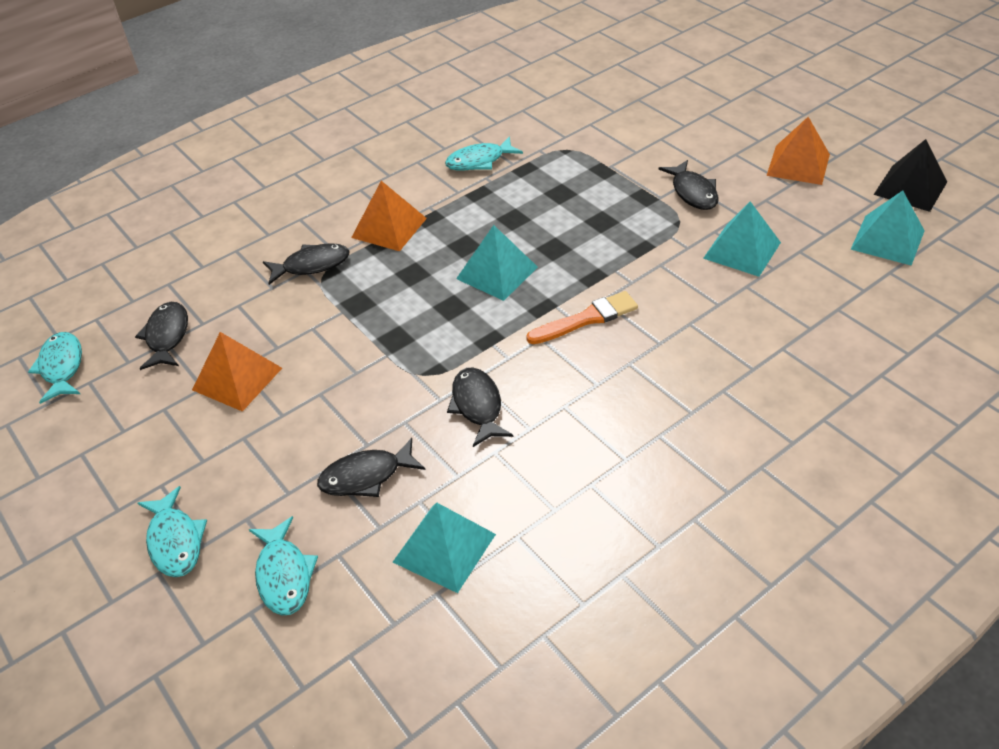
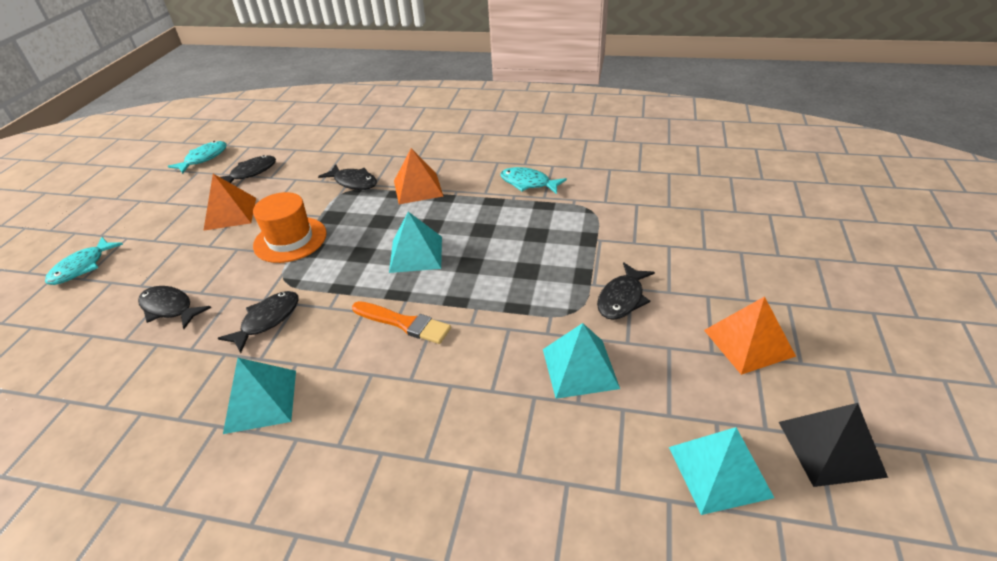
camera: 50 degrees right, 5 degrees down
turquoise fish [249,516,318,615] -> none
turquoise pyramid [393,502,496,593] -> turquoise pyramid moved to [223,358,296,434]
none -> orange hat [253,192,327,263]

